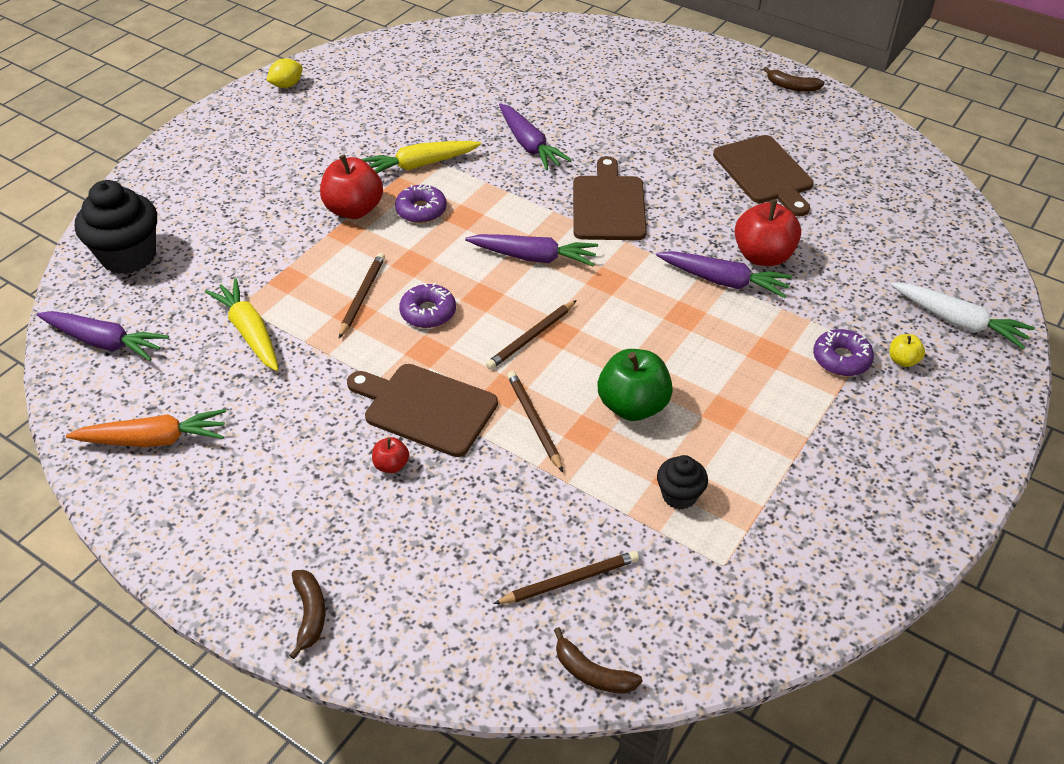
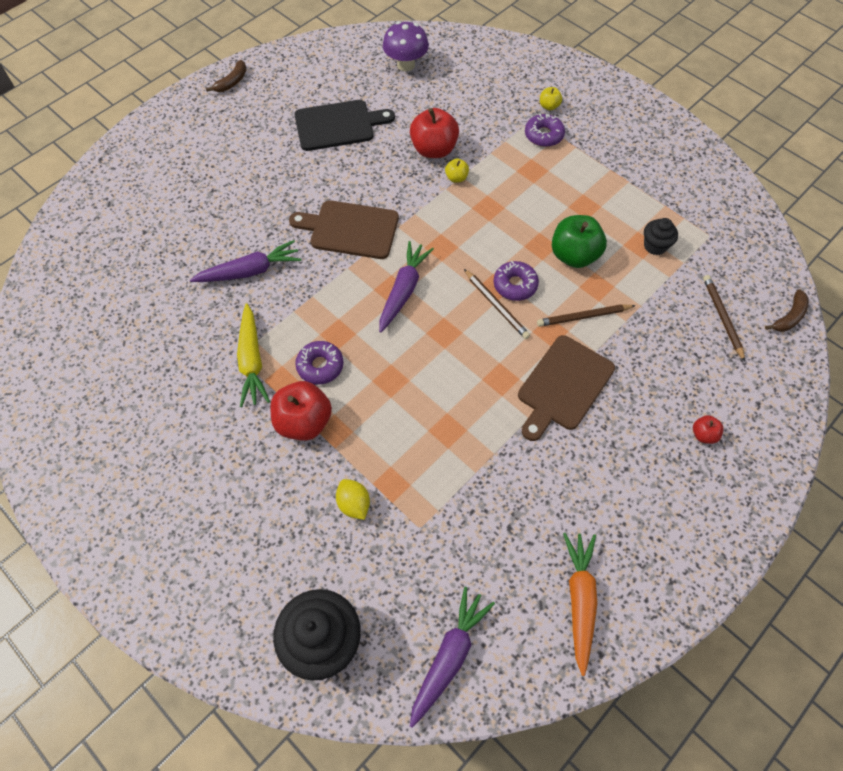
camera: 80 degrees left, 15 degrees up
yellow carrot [205,278,279,371] -> none
yellow lemon [266,58,303,88] -> yellow lemon moved to [336,479,370,520]
brown banana [289,570,325,659] -> none
brown pencil [339,253,385,338] -> none
red apple [372,437,409,473] -> red apple moved to [693,415,724,444]
purple donut [399,283,456,328] -> purple donut moved to [494,261,539,301]
purple carrot [656,251,792,298] -> yellow apple [445,158,469,183]
brown cutting board [713,135,814,216] -> black cutting board [294,100,395,151]
white carrot [891,283,1034,349] -> none
none -> purple mushroom [383,21,429,71]

